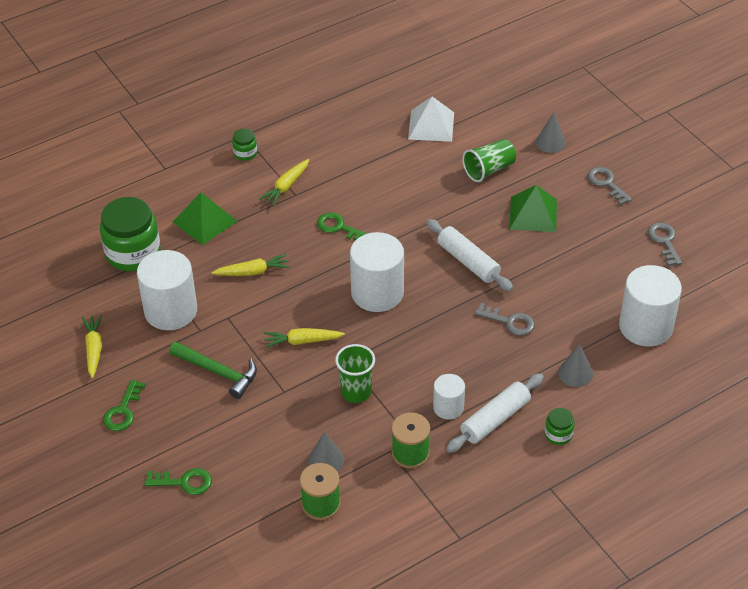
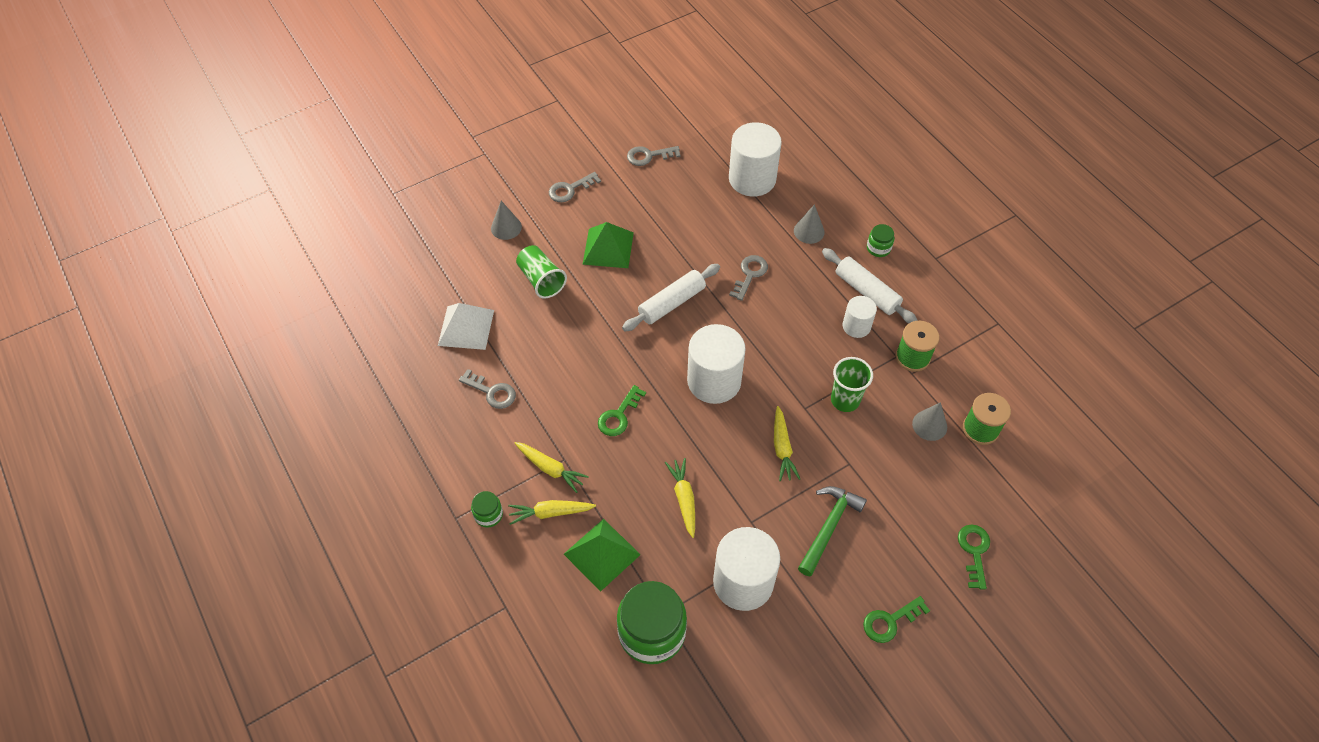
camera: 90 degrees left, 10 degrees up
yellow carrot [82,315,102,378] -> yellow carrot moved to [508,500,596,525]
green key [103,380,146,431] -> green key turned 135 degrees clockwise [863,596,930,643]
none -> grey key [459,369,516,409]

